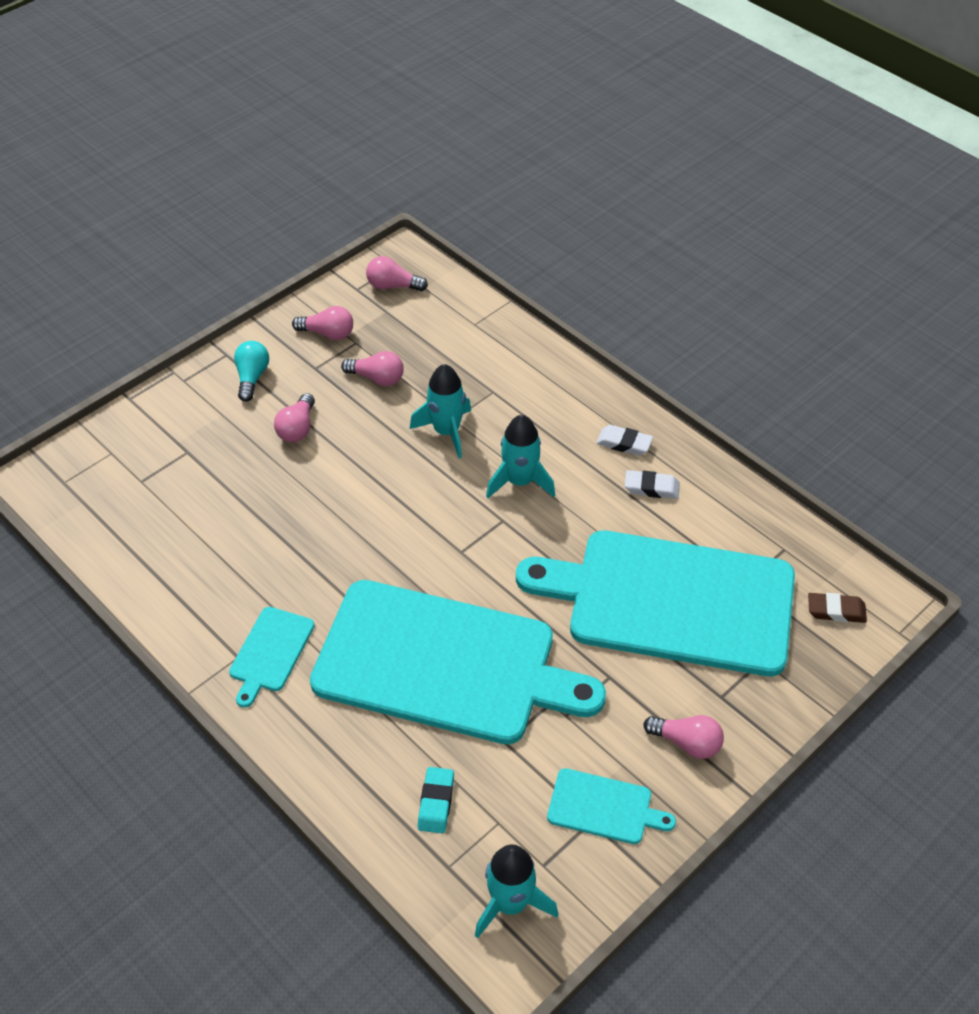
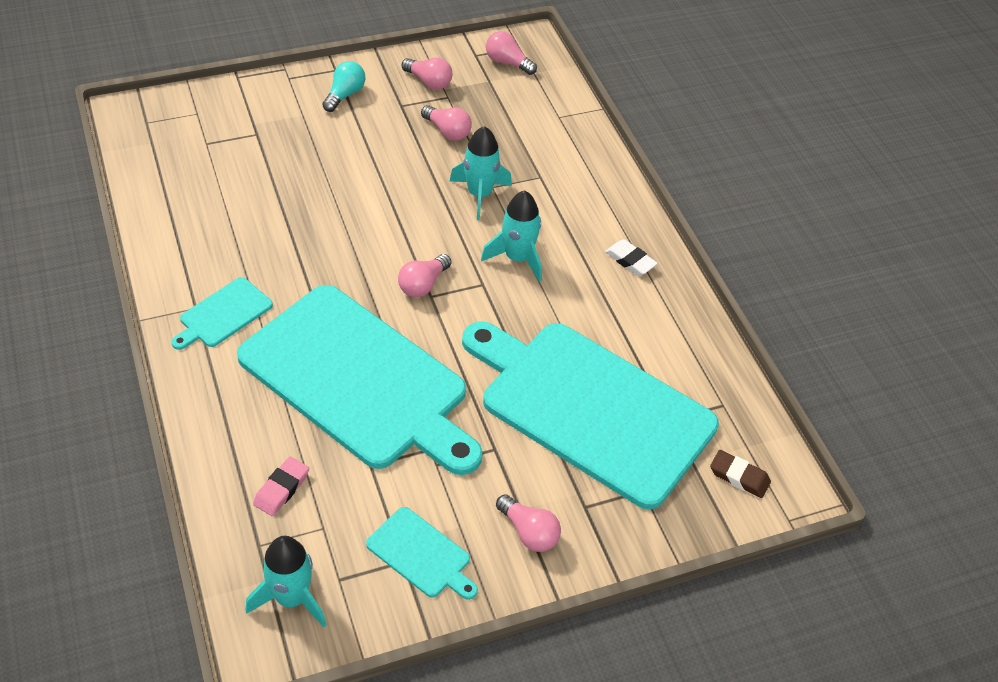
camera: 20 degrees right, 0 degrees up
pink light bulb [274,393,315,442] -> pink light bulb moved to [398,254,452,297]
turquoise eraser [418,767,454,833] -> pink eraser [253,457,309,516]
white eraser [625,470,680,499] -> none

